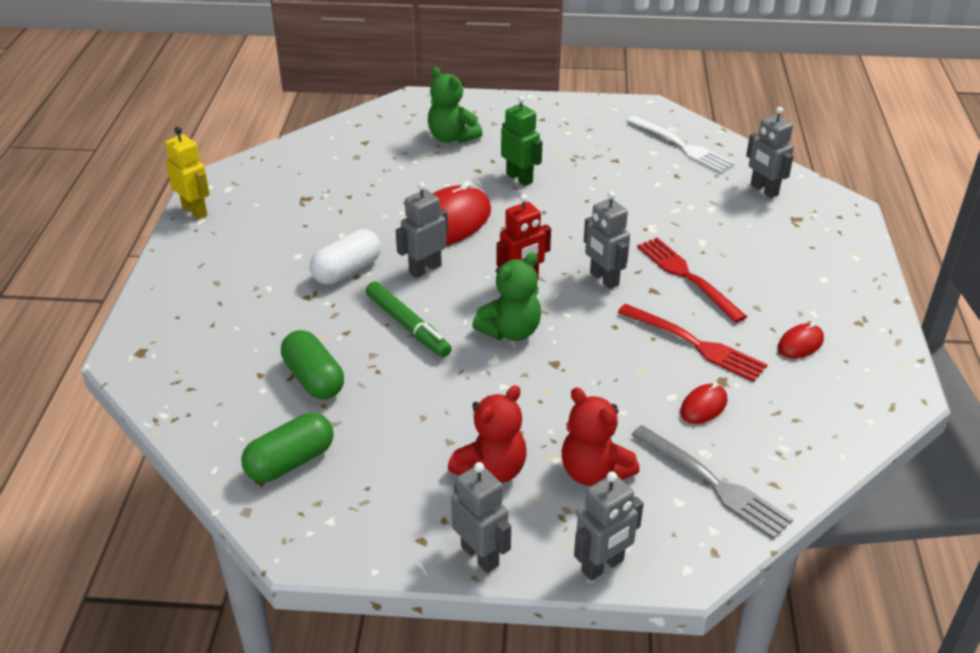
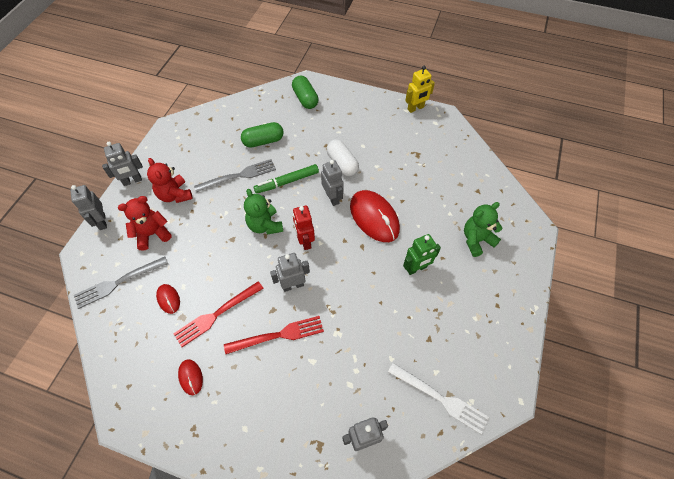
camera: 105 degrees right, 20 degrees up
green capsule [241,413,334,482] -> green capsule moved to [292,75,319,109]
white fork [626,116,735,173] -> white fork turned 120 degrees counterclockwise [388,363,489,434]
none -> grey fork [194,159,276,192]

